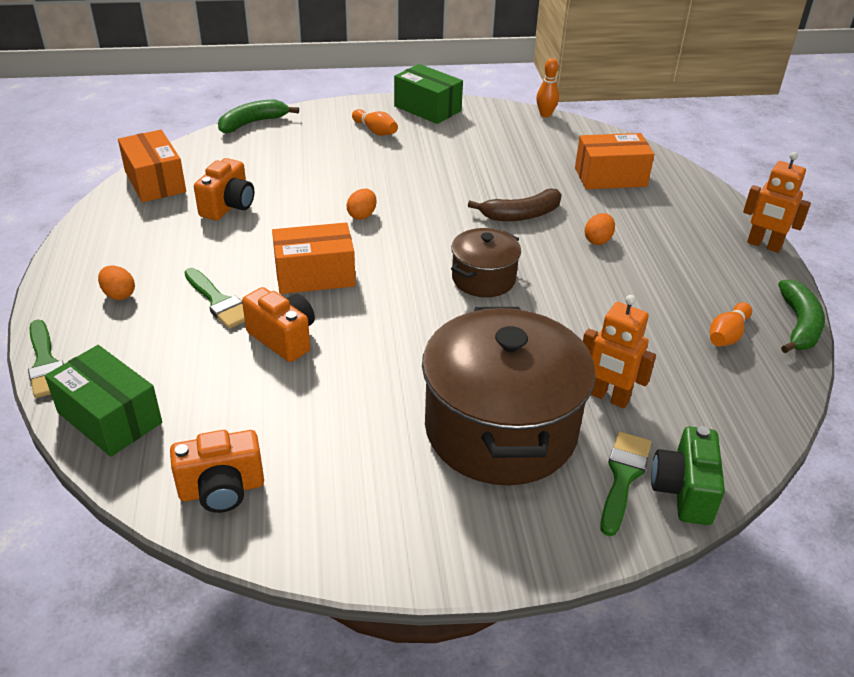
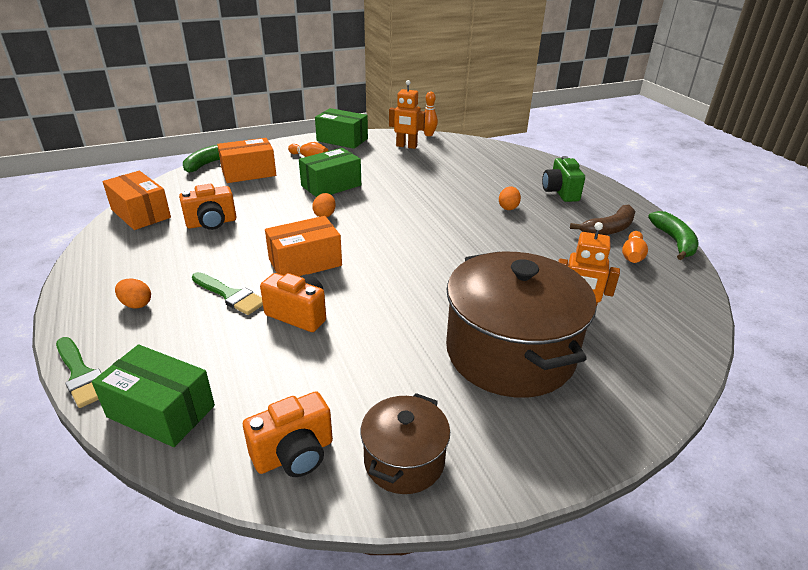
camera: 15 degrees left, 5 degrees down
orange camera [194,158,254,220] -> orange camera turned 60 degrees clockwise [179,184,236,230]
brown pot [451,228,521,297] -> brown pot moved to [361,393,450,494]
brown banana [468,189,562,221] -> brown banana moved to [570,205,635,235]
orange box [575,133,654,189] -> orange box moved to [217,138,276,183]
green brush [600,432,651,536] -> none
green camera [651,426,725,525] -> green camera moved to [542,156,585,202]
orange robot [743,152,811,253] -> orange robot moved to [389,80,425,149]
none -> green box [299,148,361,197]

